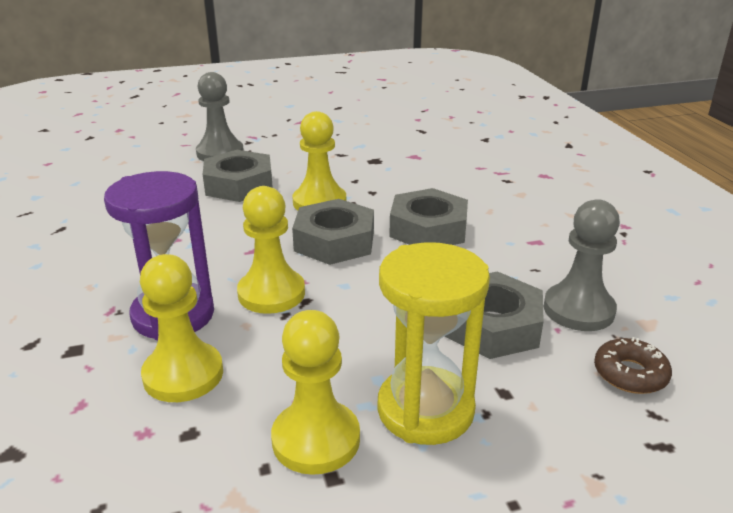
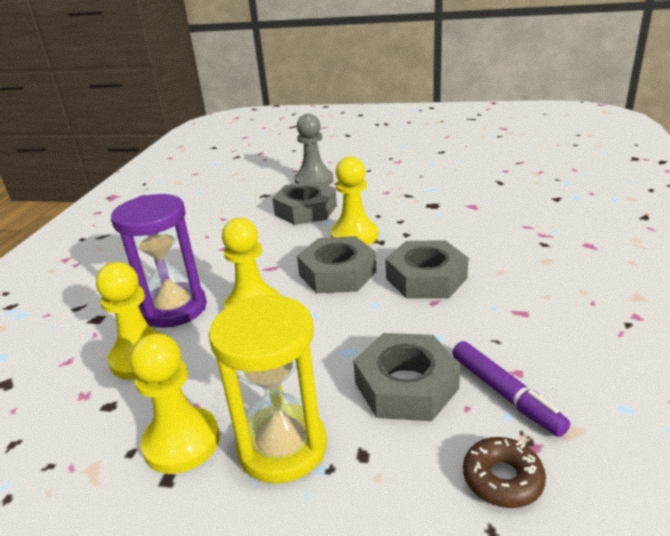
camera: 30 degrees right, 0 degrees up
grey pawn [544,199,620,331] -> purple marker [452,341,570,437]

